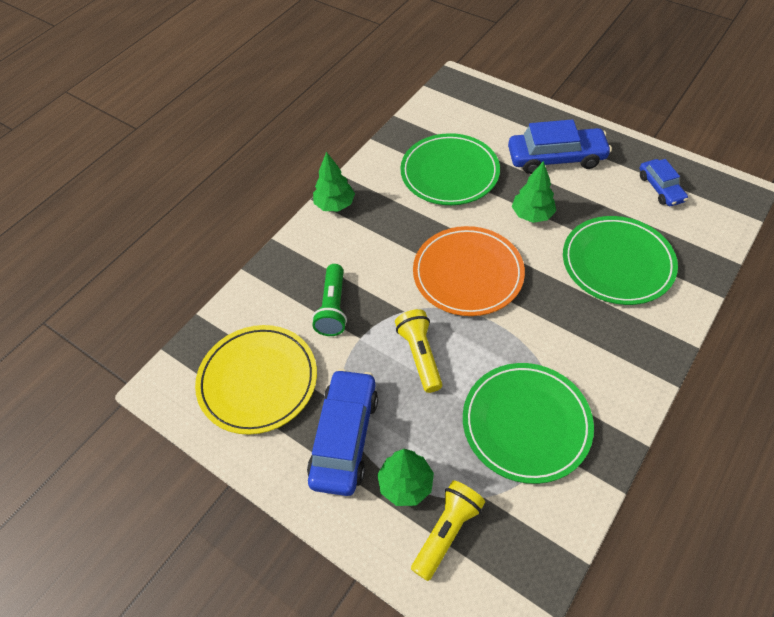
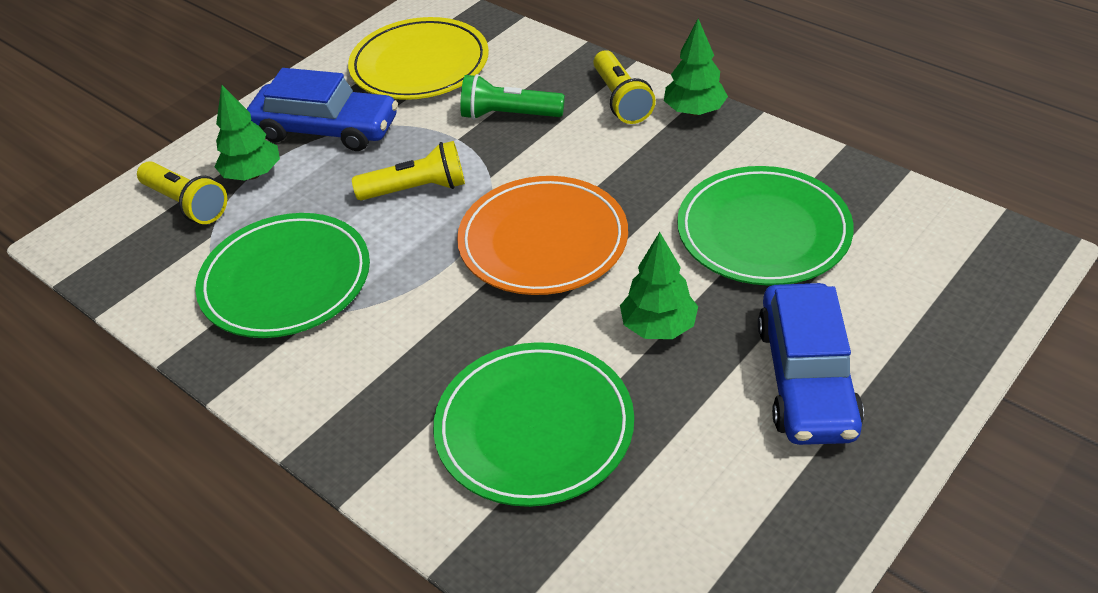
camera: 95 degrees right, 10 degrees down
blue car [640,159,688,206] -> none
none -> yellow flashlight [593,50,656,124]

